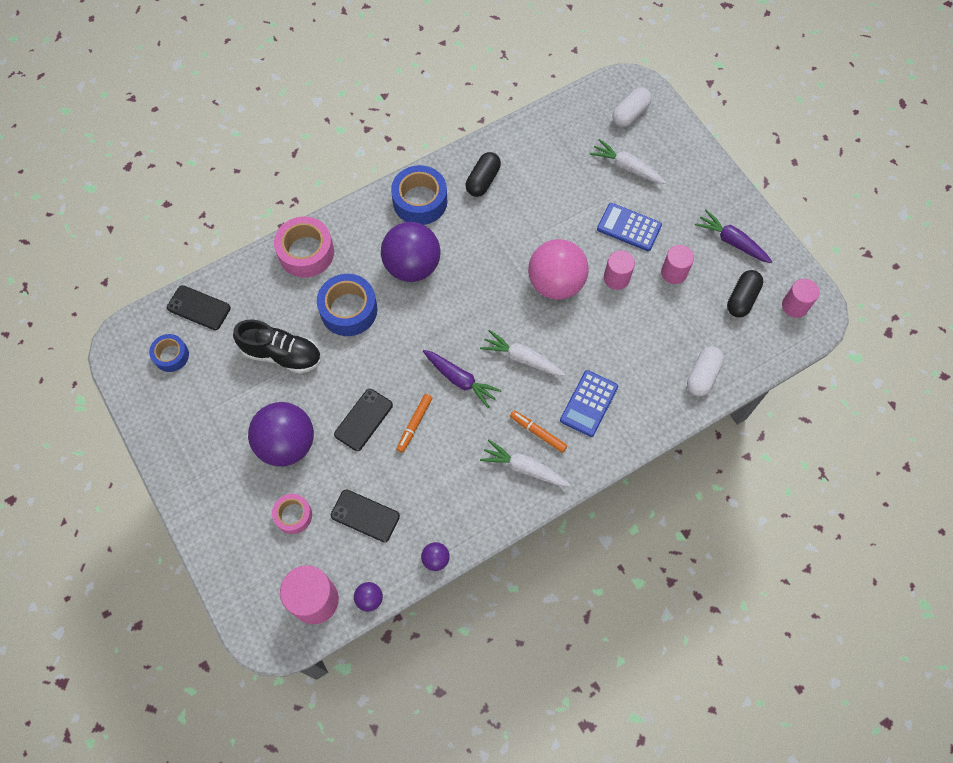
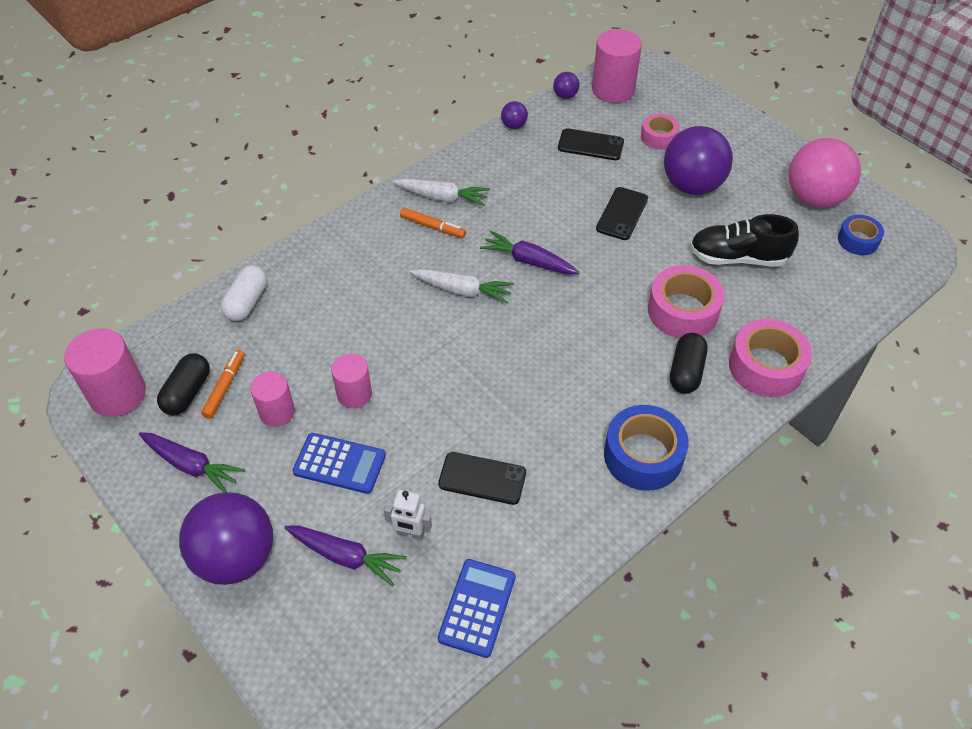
camera: 170 degrees right, 15 degrees down
black phone [167,285,231,330] -> black phone moved to [438,452,526,505]
blue tape [317,274,377,336] -> pink tape [648,265,725,338]
purple ball [381,222,440,282] -> purple ball moved to [179,492,273,585]
orange marker [396,394,432,453] -> orange marker moved to [201,350,244,419]
black capsule [466,152,501,197] -> black capsule moved to [670,333,708,394]
pink ball [528,239,589,300] -> pink ball moved to [789,138,861,208]
blue calculator [560,370,618,437] -> blue calculator moved to [438,559,516,658]
white carrot [589,139,666,184] -> purple carrot [285,526,407,587]
white capsule [612,87,652,127] -> none
pink cylinder [782,279,820,318] -> pink cylinder [64,328,146,417], size x1.59
none -> white robot [384,490,432,540]

